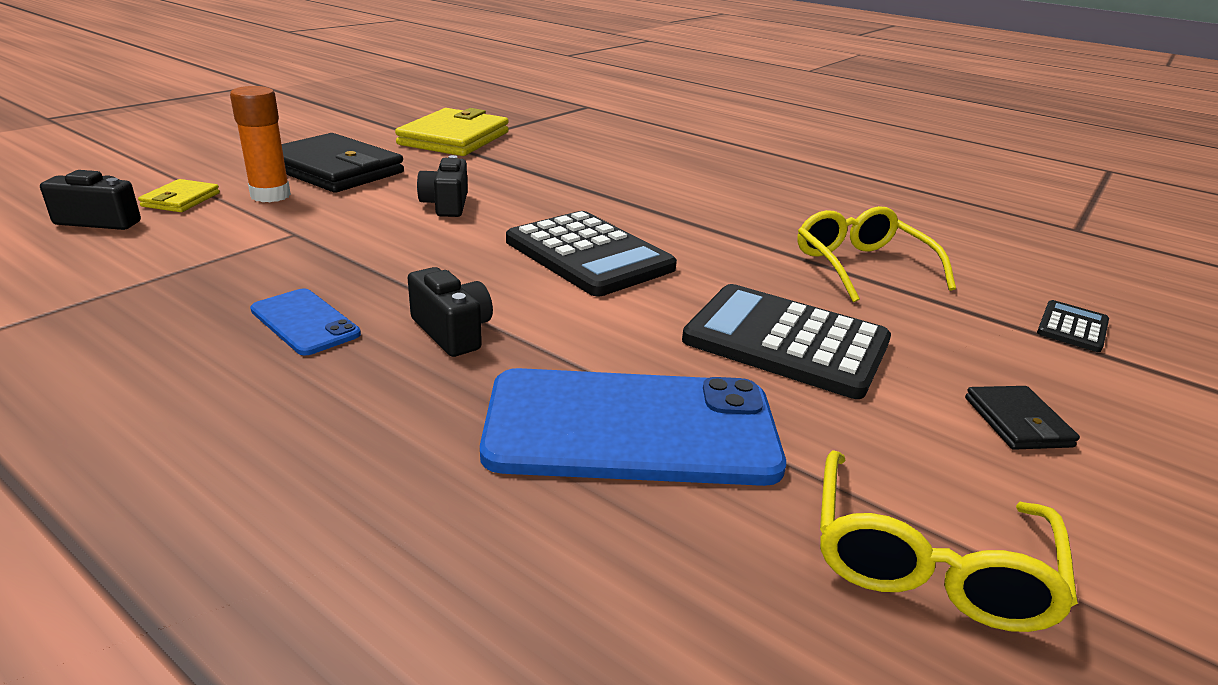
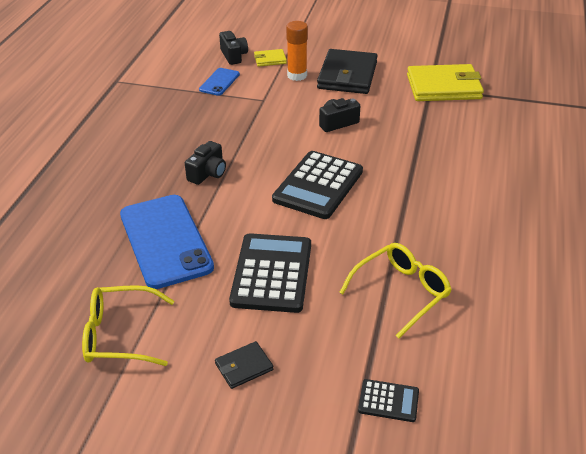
camera: 70 degrees right, 10 degrees up
blue phone [250,289,361,355] -> blue phone moved to [199,68,240,96]

